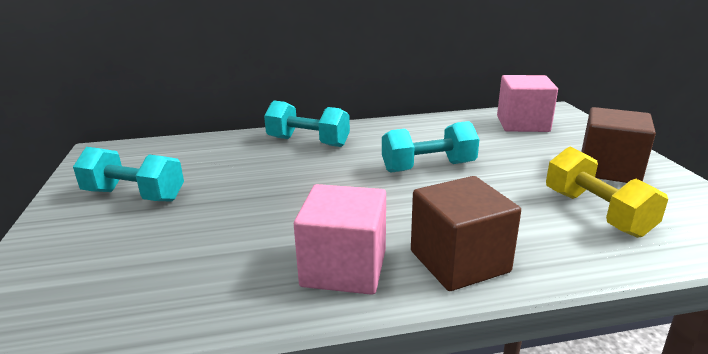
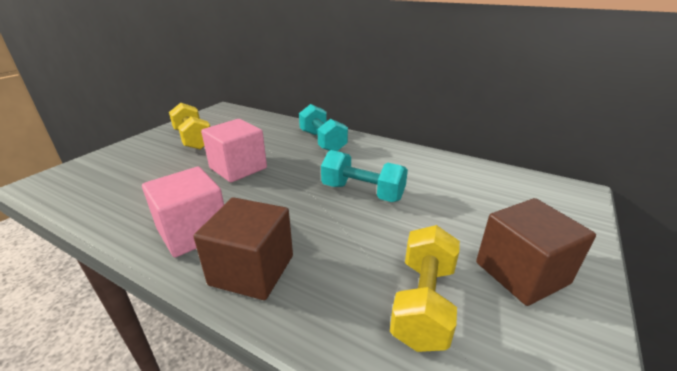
camera: 40 degrees right, 5 degrees up
turquoise dumbbell [73,147,184,202] -> yellow dumbbell [169,103,210,150]
pink cube [497,75,558,132] -> pink cube moved to [201,119,267,183]

